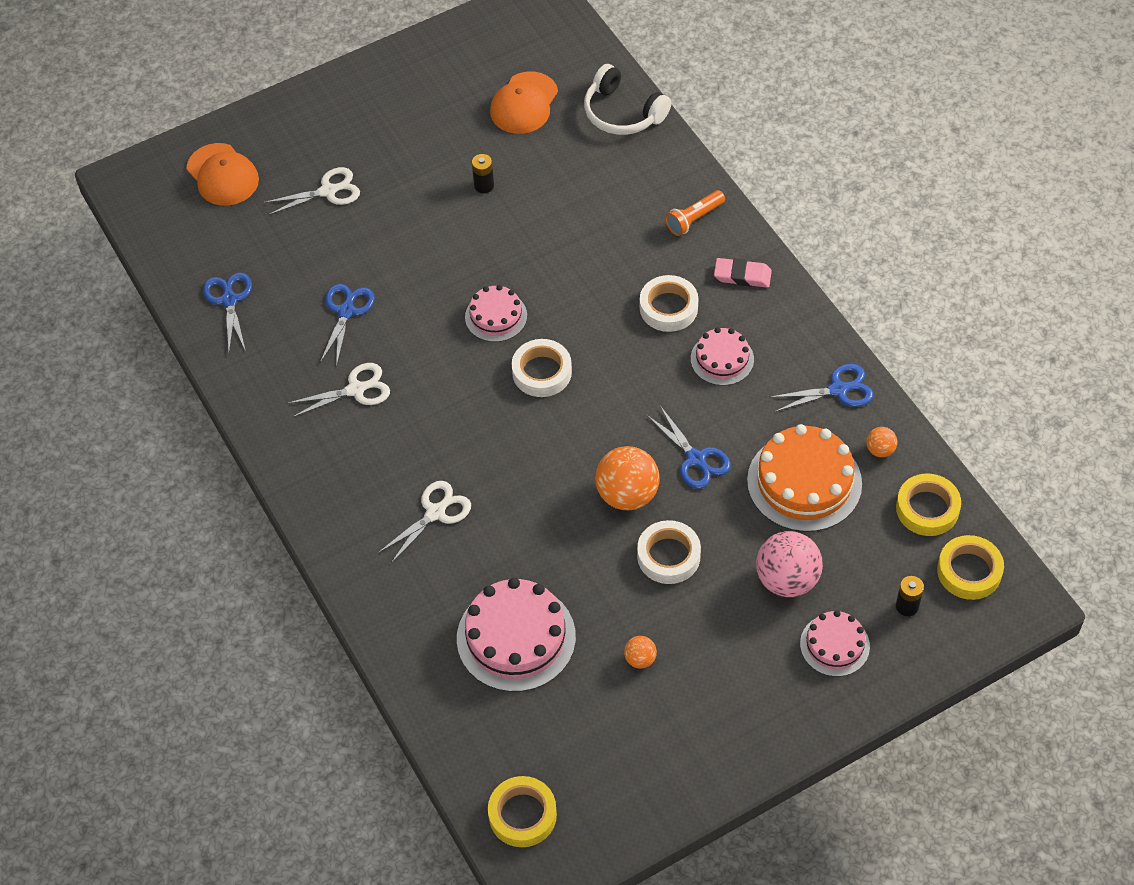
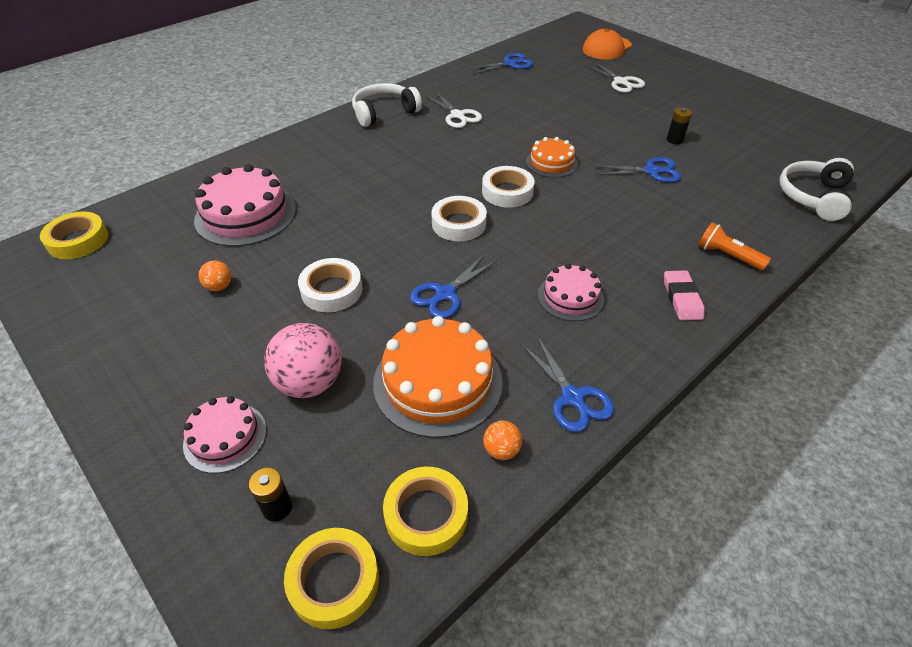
camera: 75 degrees right, 10 degrees down
blue scissors [320,284,375,367] -> blue scissors moved to [594,157,681,183]
white scissors [377,481,471,565] -> none
pink cake [465,285,527,342] -> orange cake [526,137,578,178]
orange cap [490,72,558,134] -> none
orange ball [595,446,660,510] -> none
white tape [640,275,699,332] -> white tape moved to [431,196,487,241]
none -> white headphones [352,83,422,127]

